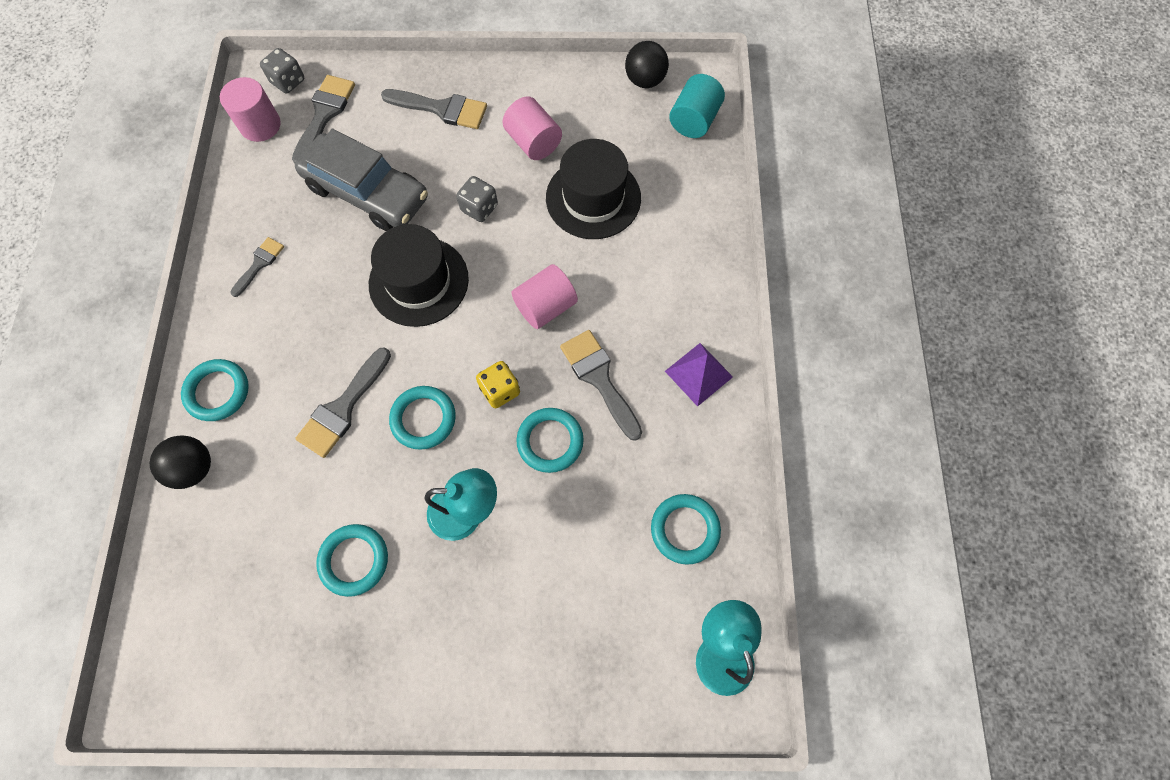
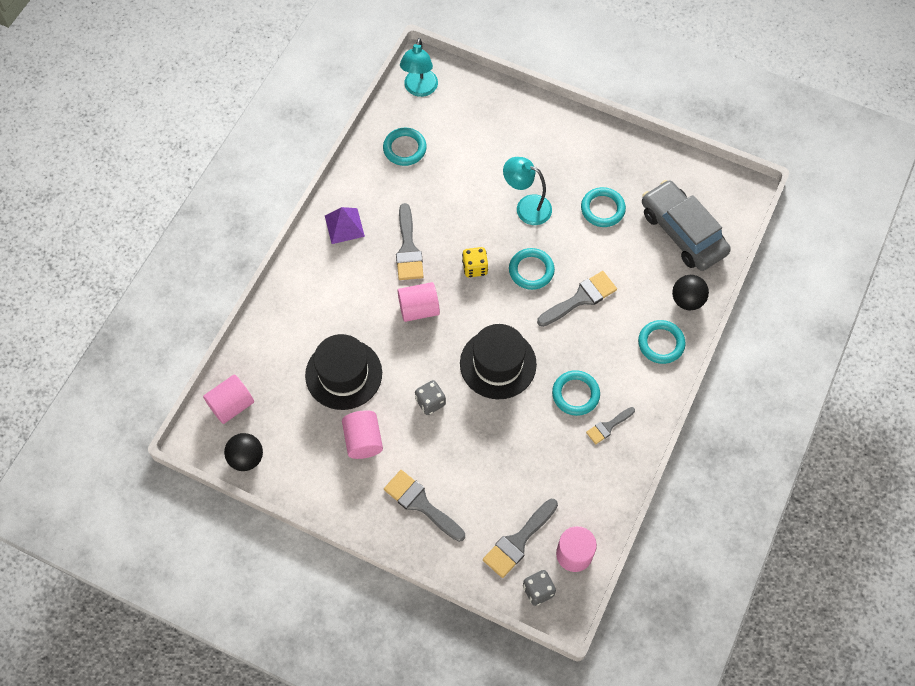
camera: 155 degrees left, 5 degrees down
grey car [295,129,428,231] -> grey car moved to [642,180,731,271]
turquoise ring [516,408,584,473] -> turquoise ring moved to [552,370,600,416]
turquoise cylinder [669,74,725,138] -> pink cylinder [203,374,254,424]

